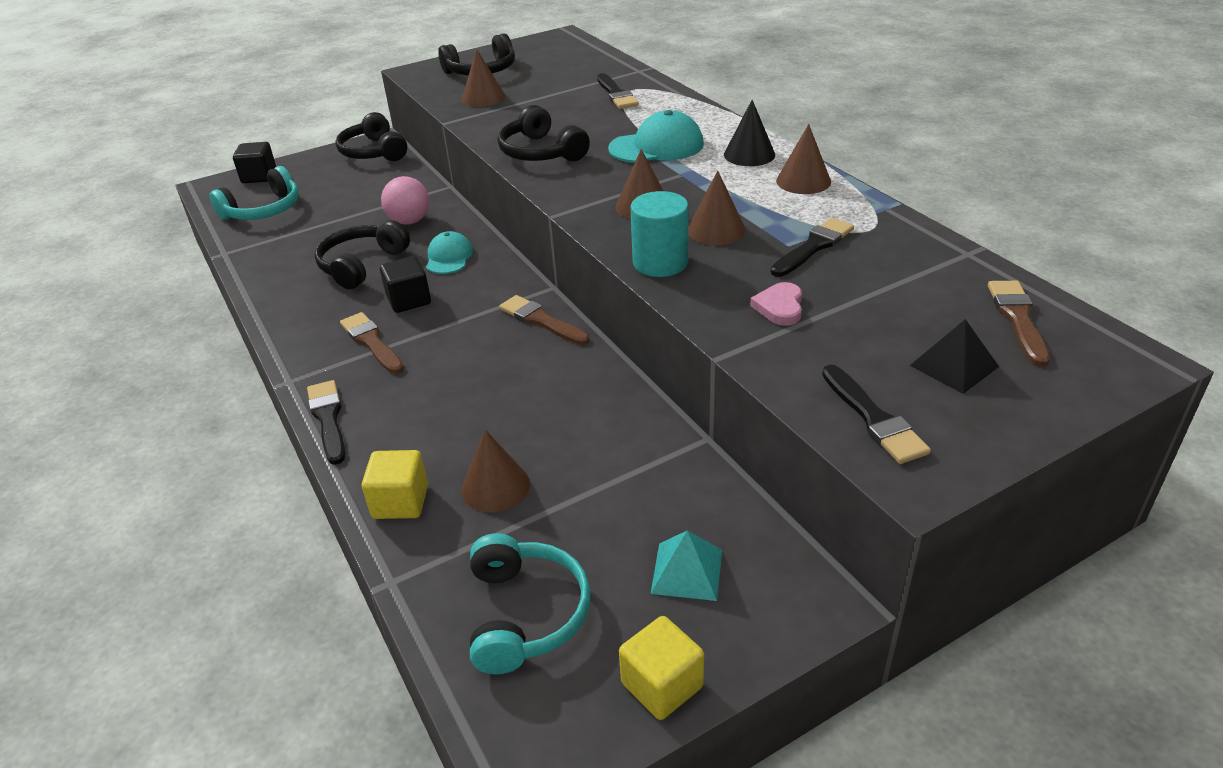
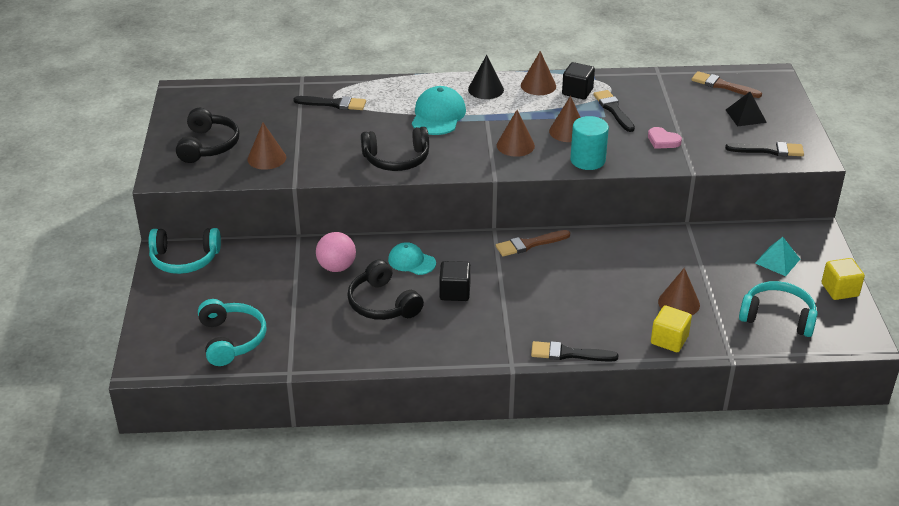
camera: 65 degrees left, 0 degrees up
black cube [233,142,276,183] -> black cube moved to [562,62,595,99]
black headphones [336,112,407,161] -> turquoise headphones [148,228,221,274]
brown brush [340,312,404,374] -> none

